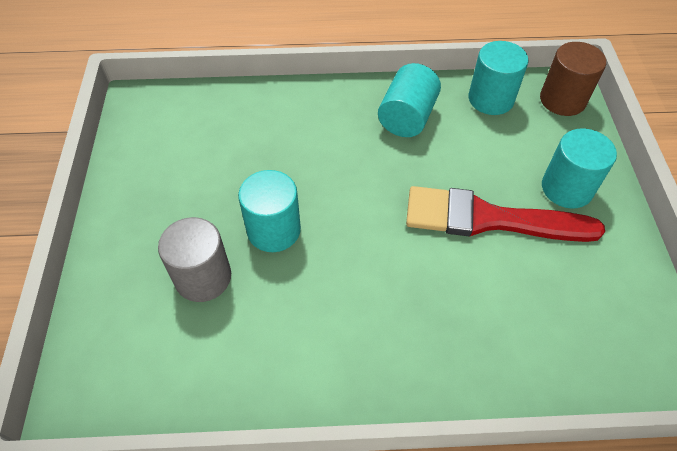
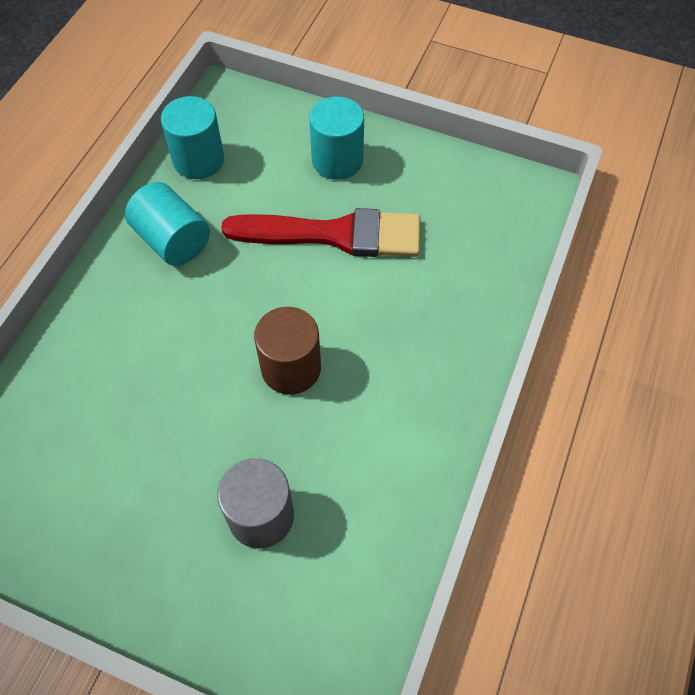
camera: 65 degrees left, 5 degrees up
turquoise cylinder [238,170,301,252] -> none
red brush [406,186,605,242] -> red brush turned 120 degrees counterclockwise [221,208,420,257]
brown cylinder [540,42,606,116] -> brown cylinder moved to [254,307,321,394]

